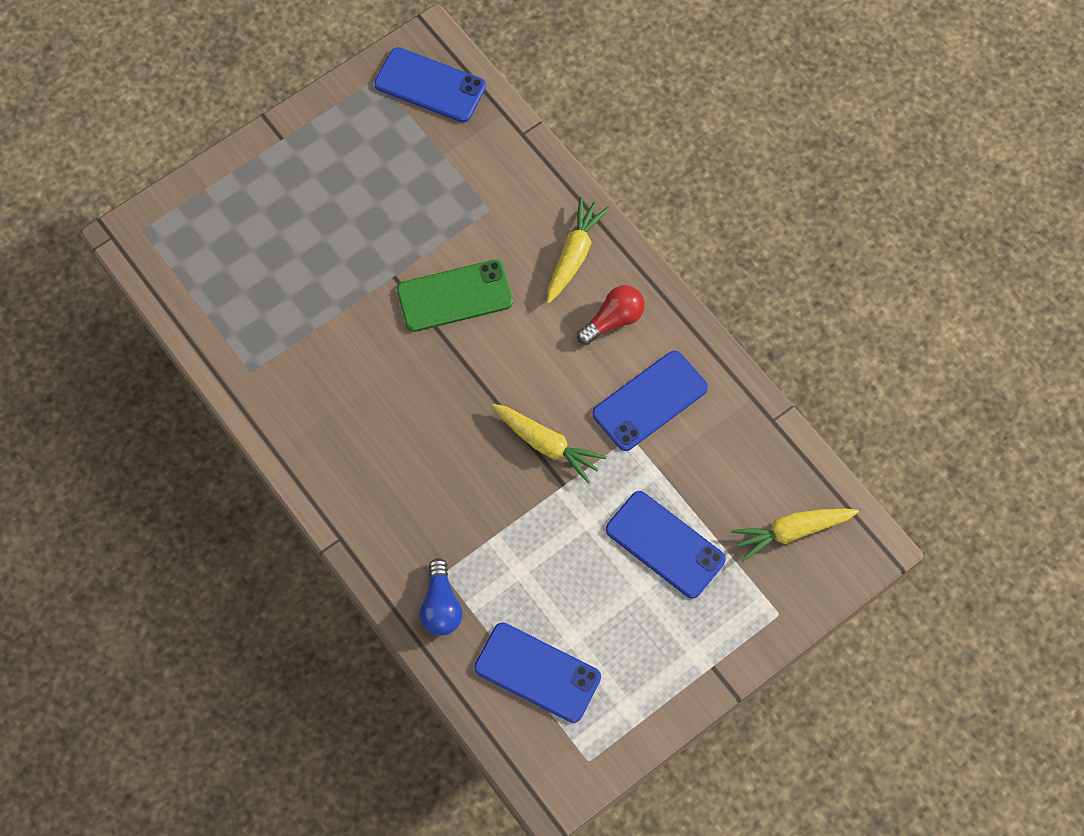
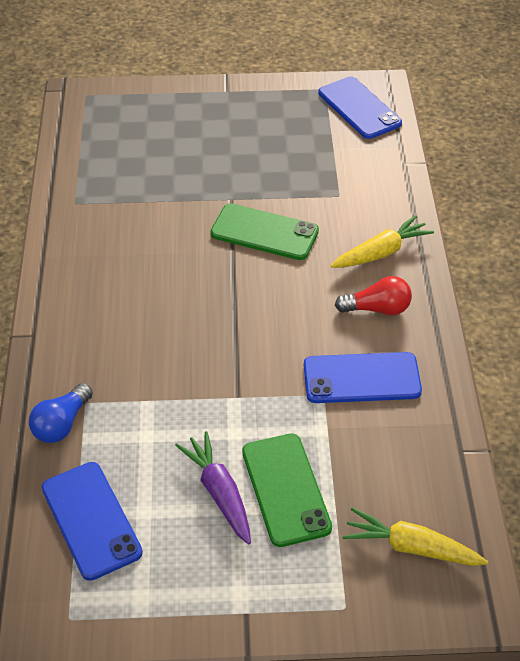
camera: 35 degrees right, 20 degrees down
yellow carrot [492,404,606,484] -> none
blue phone [606,491,726,598] -> green phone [242,433,332,547]
none -> purple carrot [175,431,251,545]

